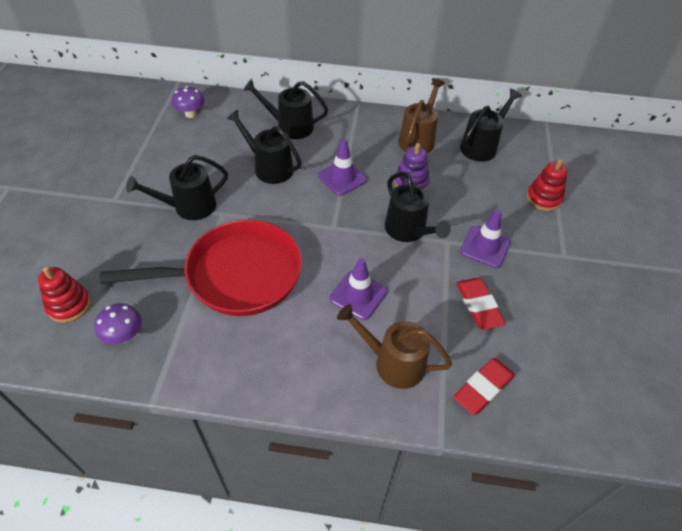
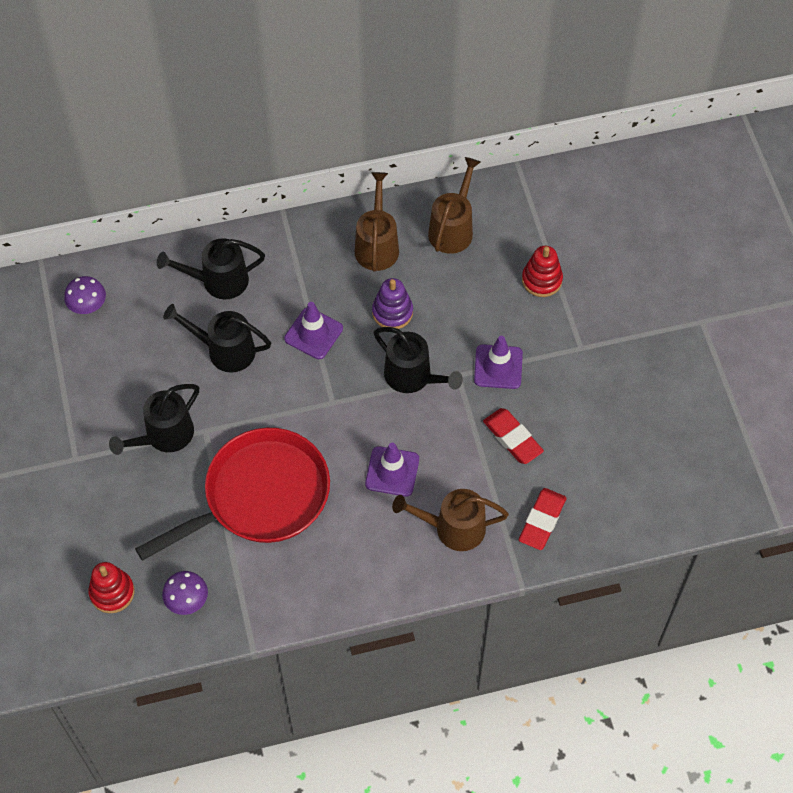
camera: 20 degrees left, 10 degrees up
black watering can [460,89,522,162] -> brown watering can [428,157,481,254]

